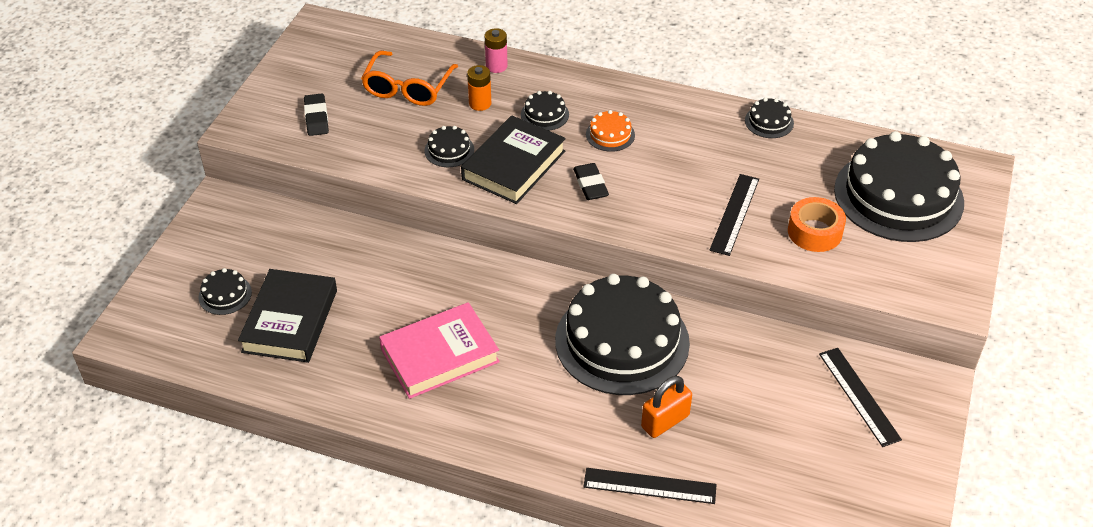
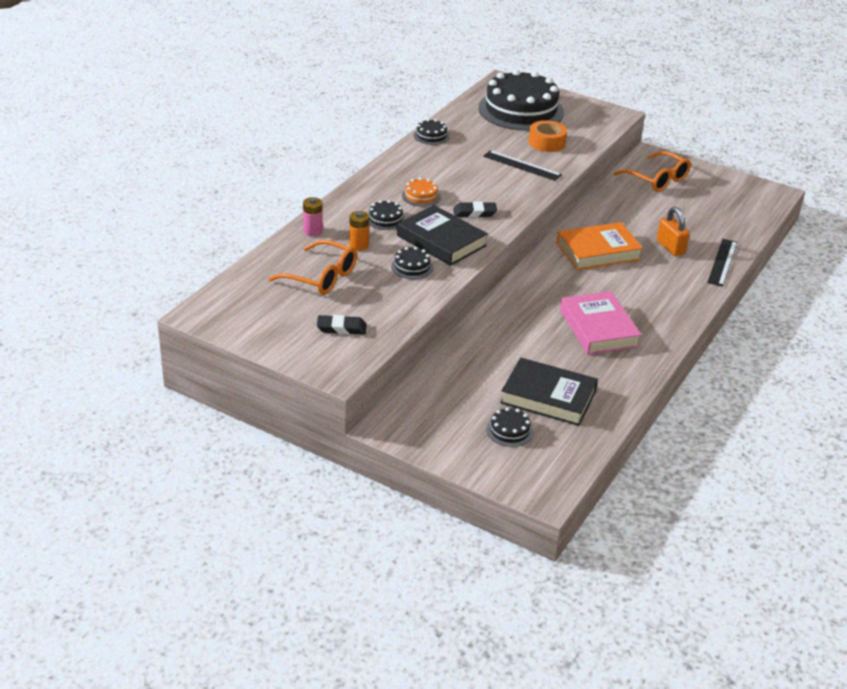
camera: 80 degrees left, 10 degrees down
black cake [555,274,690,395] -> orange book [557,222,643,270]
black ruler [819,348,902,447] -> orange glasses [614,151,691,192]

